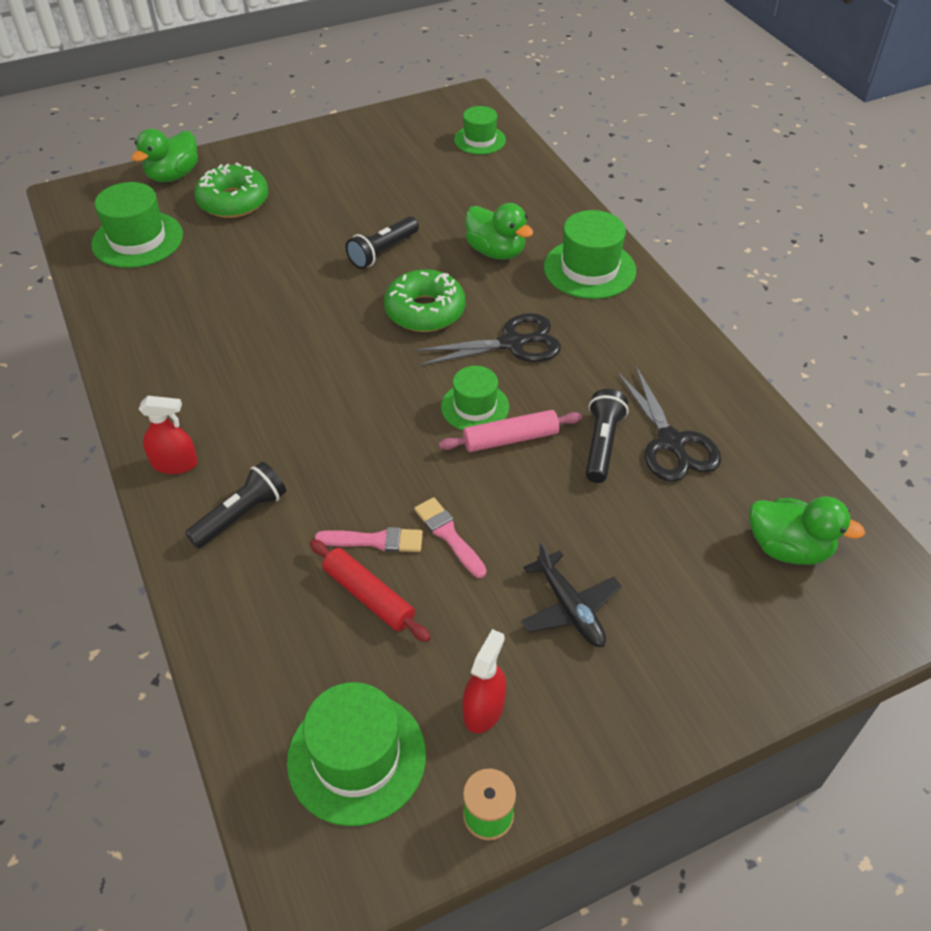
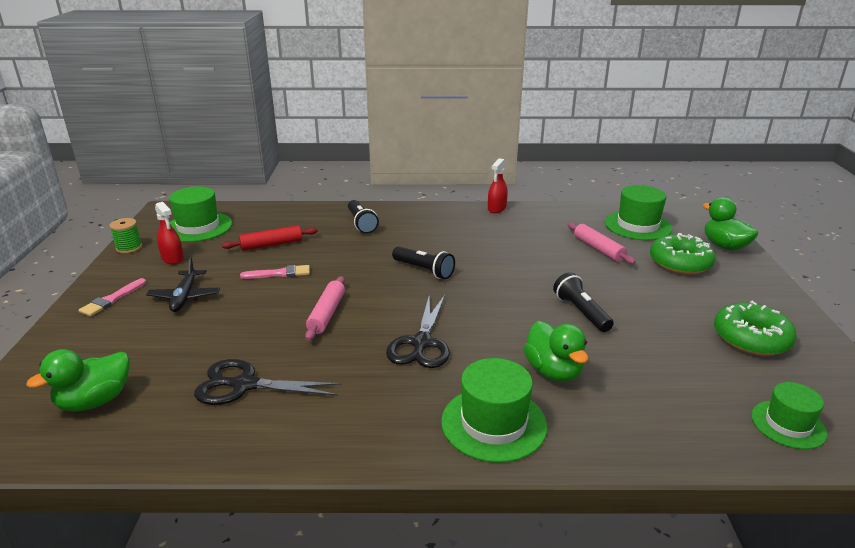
camera: 115 degrees right, 20 degrees down
red spray bottle [139,396,198,474] -> red spray bottle moved to [488,158,508,213]
pink brush [315,527,423,552] -> pink brush moved to [79,278,146,317]
green donut [384,269,465,332] -> green donut moved to [714,301,797,356]
green hat [441,366,509,430] -> none
green duck [465,203,533,260] -> green duck turned 90 degrees counterclockwise [524,321,588,382]
black plane [521,542,622,647] -> black plane turned 90 degrees counterclockwise [146,257,220,312]
black flashlight [585,389,628,483] -> black flashlight moved to [392,246,455,279]
none -> pink rolling pin [567,222,636,264]

